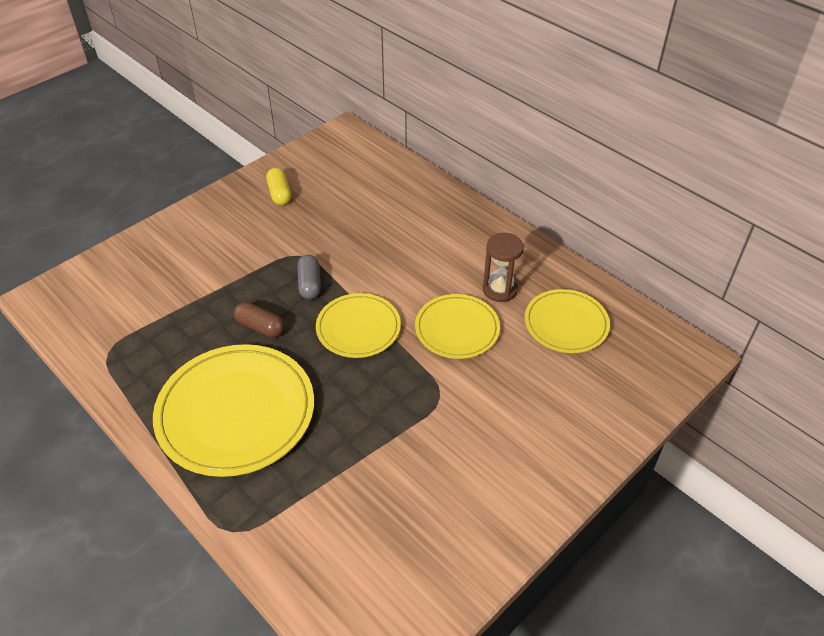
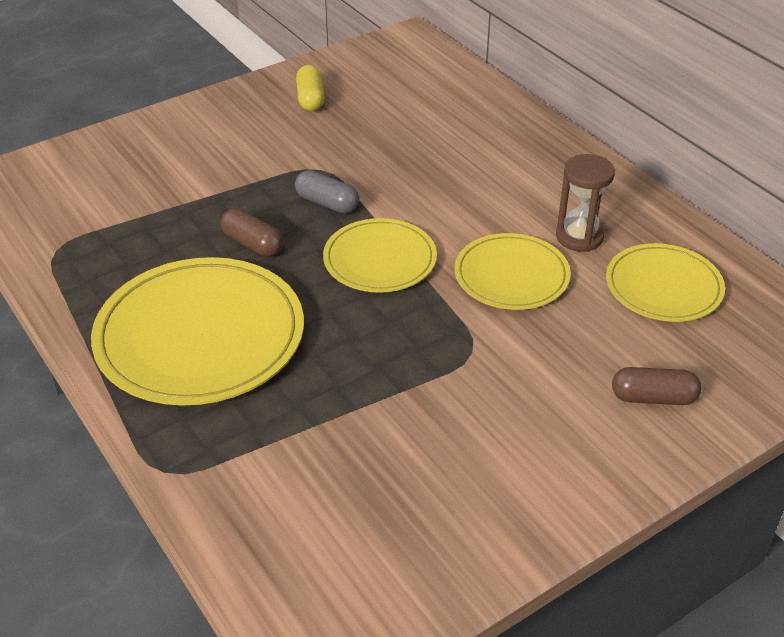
camera: 10 degrees right, 5 degrees down
grey capsule [297,255,321,299] -> grey capsule turned 60 degrees counterclockwise [295,170,359,214]
none -> brown capsule [612,367,701,405]

